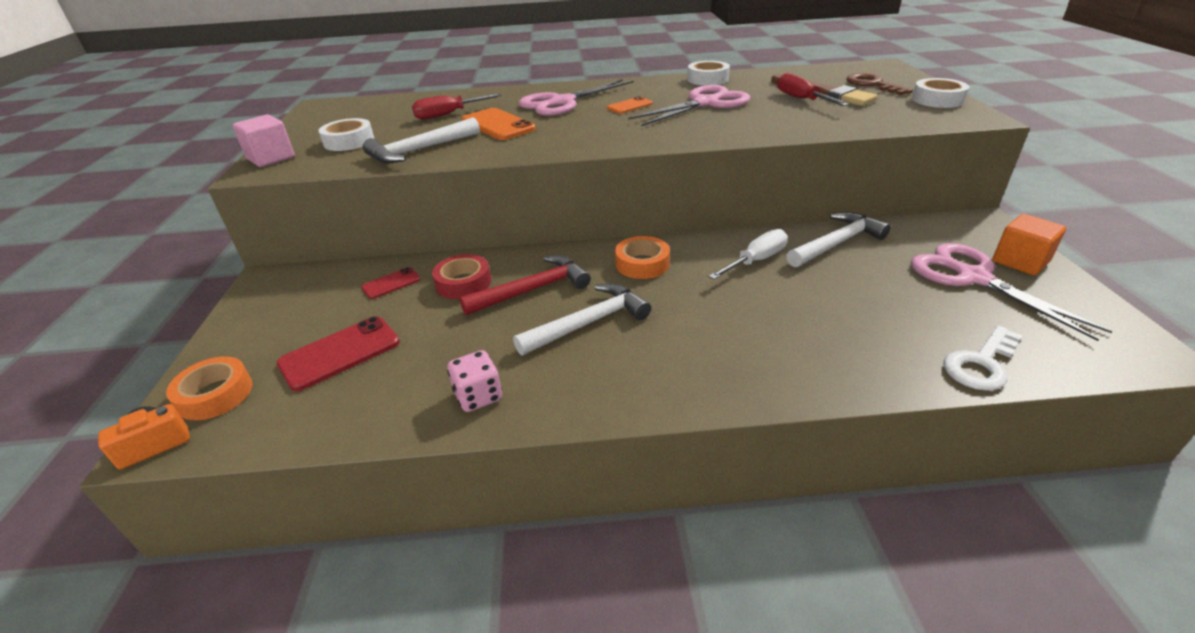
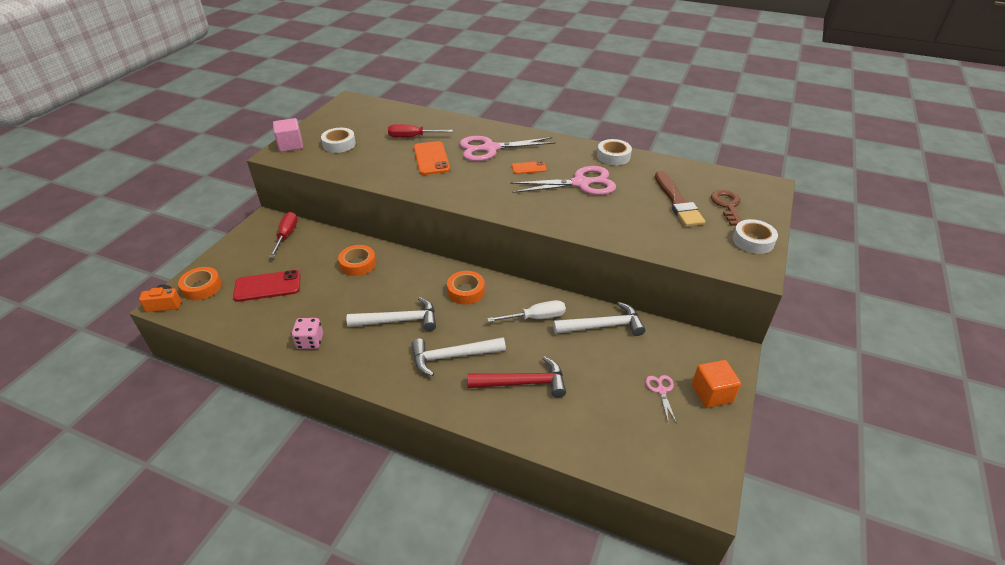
camera: 25 degrees right, 5 degrees up
red phone [361,267,420,299] -> none
white hammer [363,117,480,163] -> white hammer moved to [411,337,506,376]
red tape [432,254,491,299] -> orange tape [338,245,376,276]
red hammer [459,255,591,315] -> red hammer moved to [467,356,566,398]
red screwdriver [777,73,849,106] -> red screwdriver moved to [269,212,298,258]
pink scissors [911,243,1113,341] -> pink scissors [645,375,677,424], size x0.46
white key [944,326,1022,391] -> none

